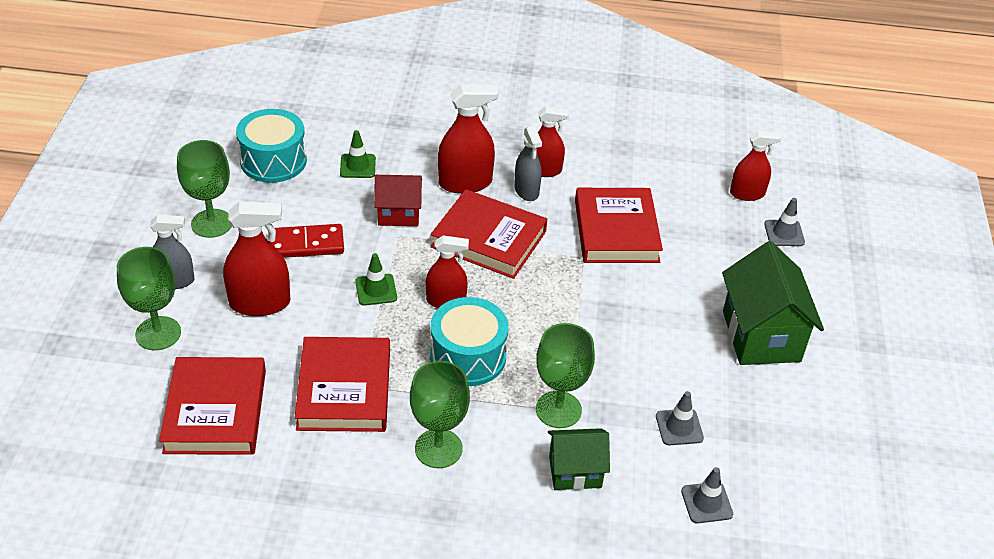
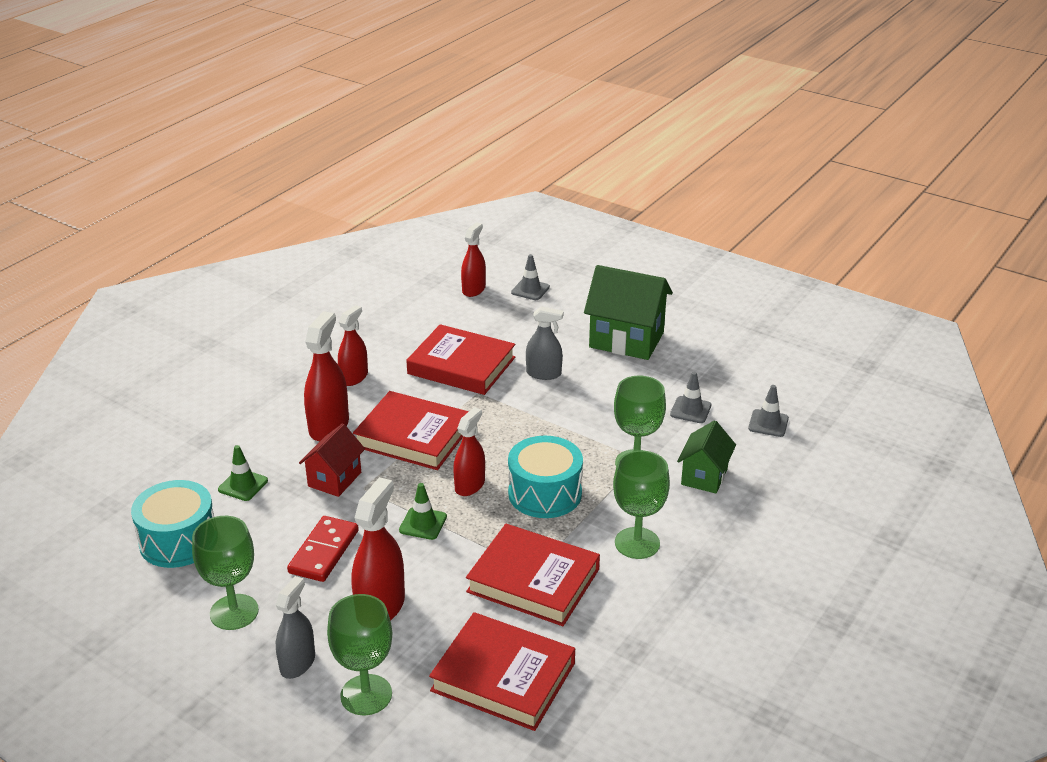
camera: 60 degrees left, 10 degrees down
red book [430,189,547,279] -> red book turned 60 degrees clockwise [353,391,469,470]
grey spray bottle [514,126,542,201] -> grey spray bottle moved to [526,306,564,380]

